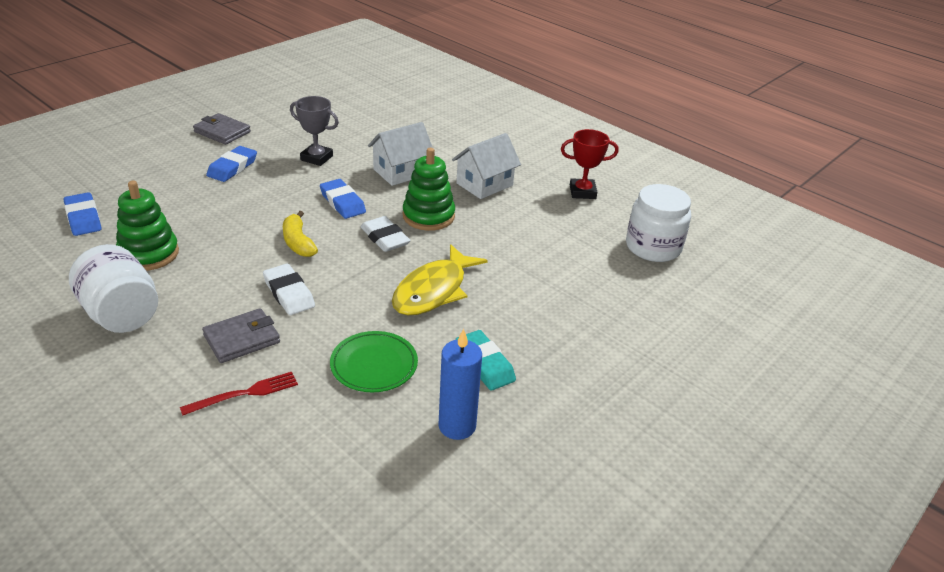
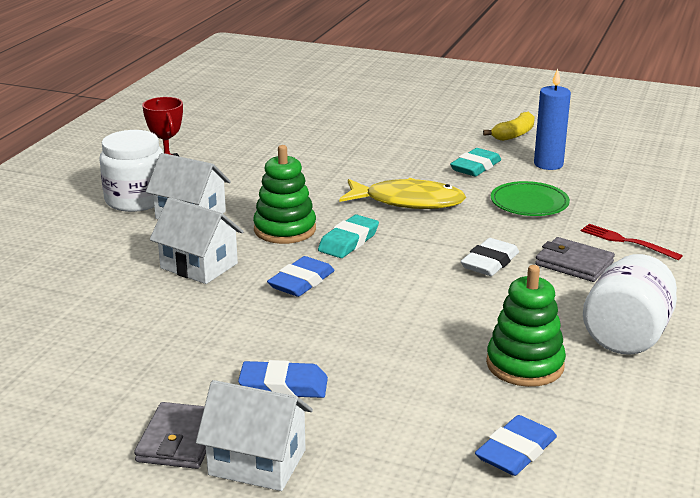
camera: 110 degrees left, 10 degrees down
yellow banana [283,211,318,257] -> yellow banana moved to [483,112,535,141]
grey trophy [290,96,339,166] -> none
white eraser [360,216,411,252] -> turquoise eraser [318,215,379,258]
white jar [626,184,691,262] -> white jar moved to [100,130,163,212]
none -> white house [196,380,313,491]

